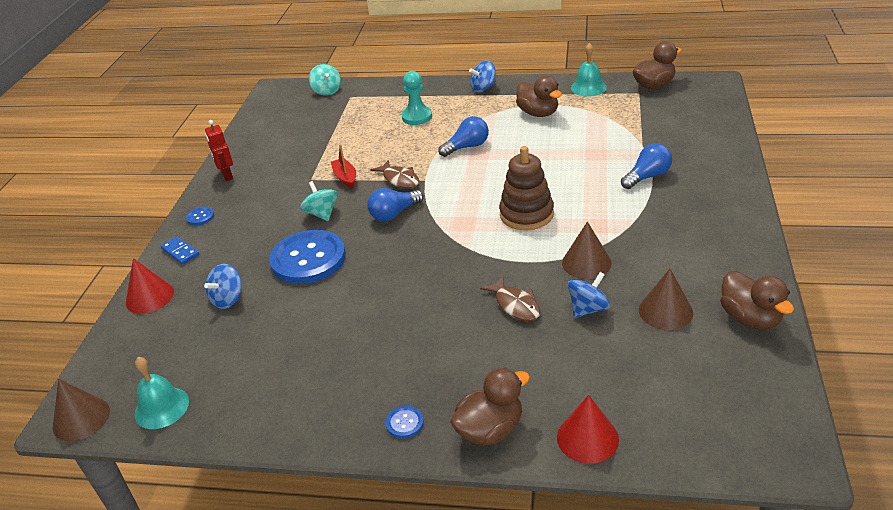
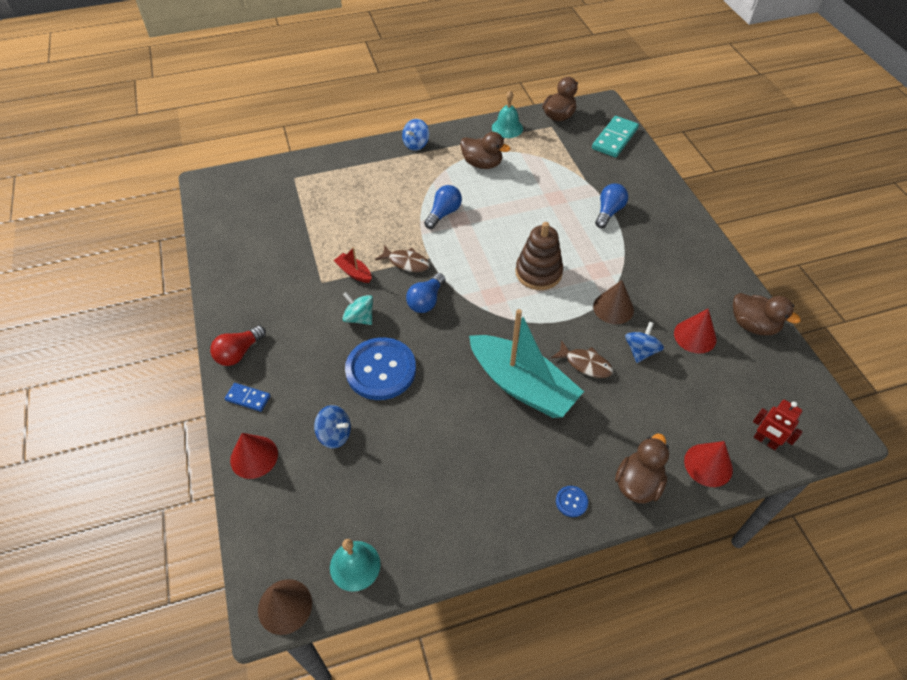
camera: 30 degrees left, 15 degrees up
blue button [186,207,214,226] -> red light bulb [210,326,266,366]
blue spinning top [204,264,241,309] -> blue spinning top turned 75 degrees counterclockwise [314,405,351,449]
red robot [205,120,233,181] -> red robot moved to [753,400,803,450]
turquoise spinning top [309,64,341,96] -> none
turquoise pawn [402,71,432,125] -> none
brown cone [639,269,693,330] -> red cone [674,309,717,354]
none -> turquoise boat [469,309,584,418]
none -> turquoise domino [592,116,639,158]

